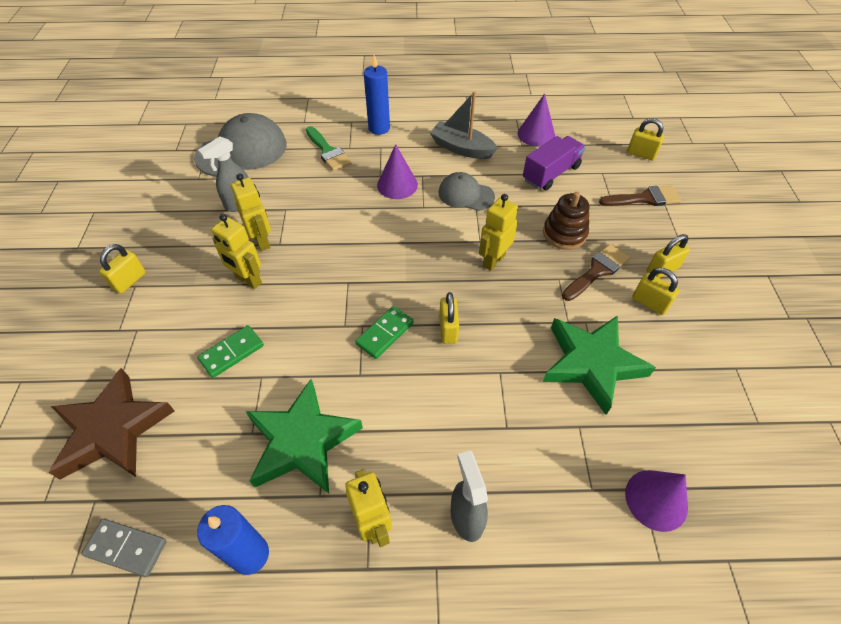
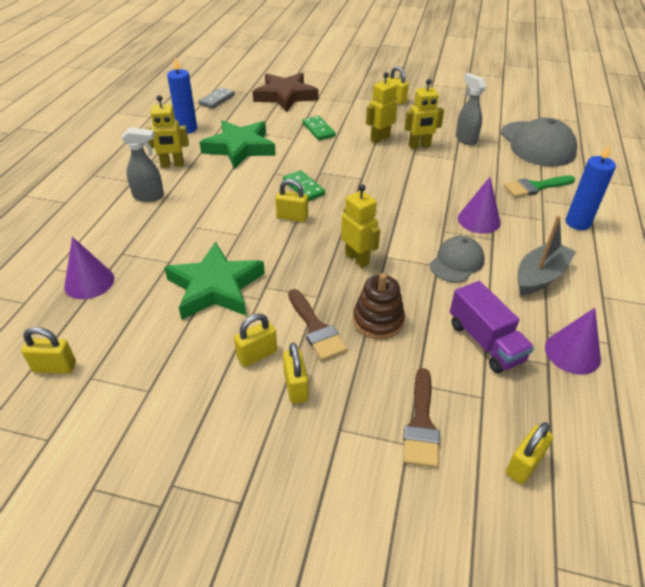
camera: 105 degrees right, 10 degrees down
none -> yellow padlock [21,327,76,374]

